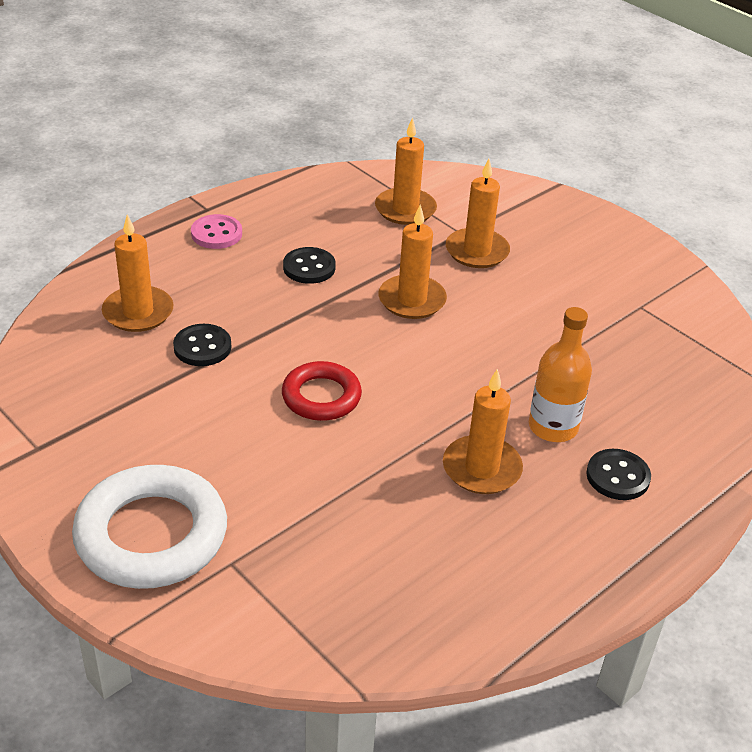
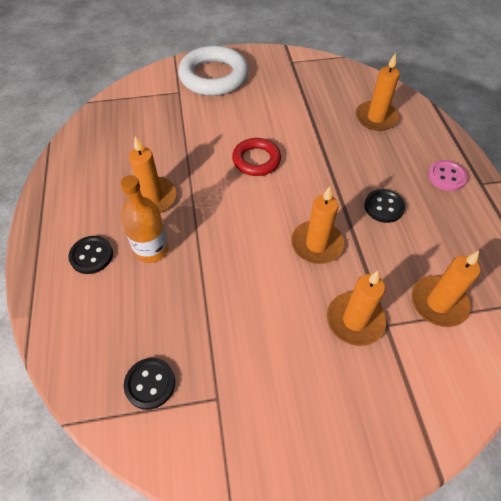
camera: 125 degrees right, 15 degrees up
black button [173,324,231,366] -> black button moved to [124,358,175,410]

